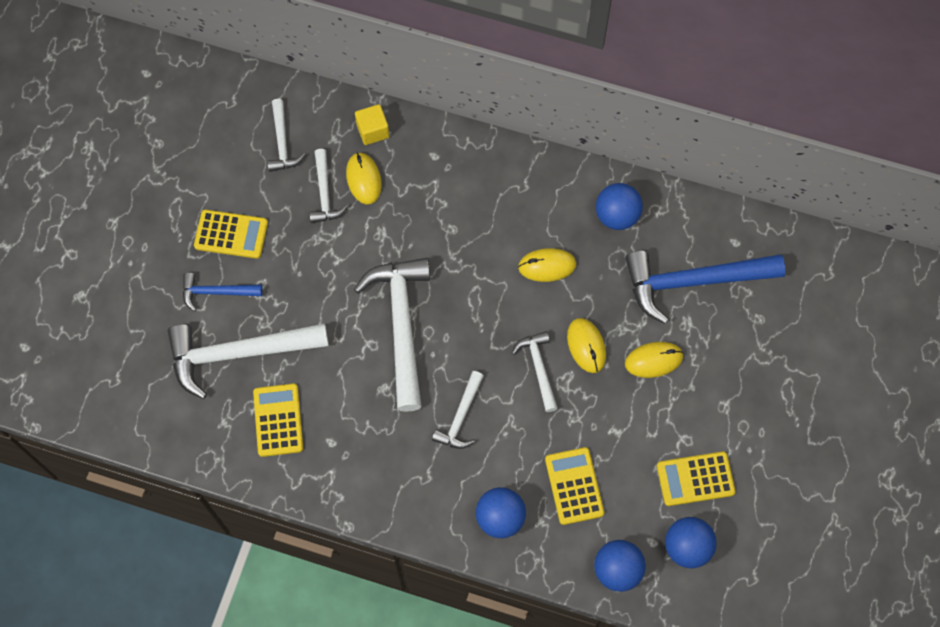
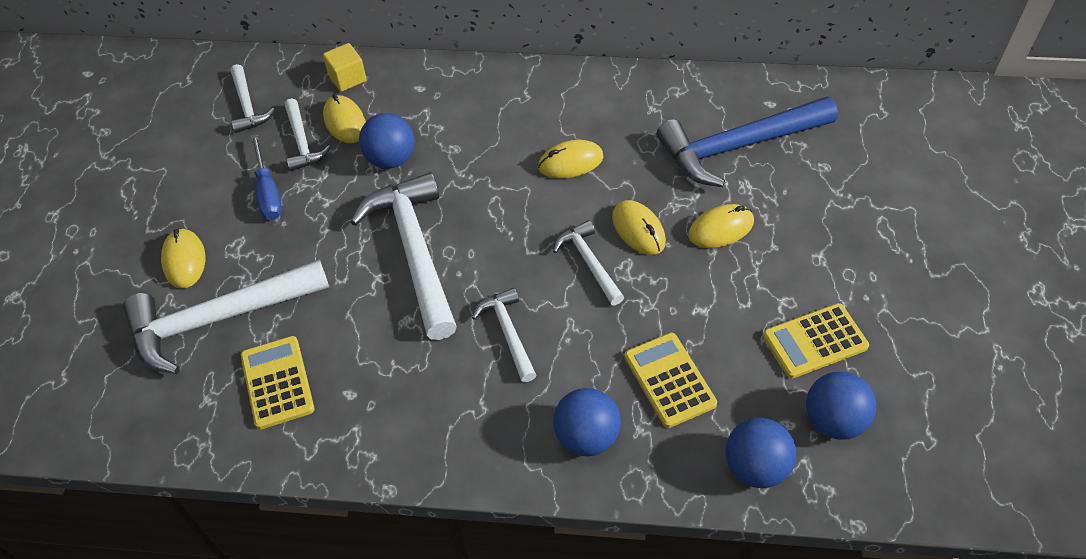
camera: 10 degrees left, 15 degrees down
blue hammer [183,273,262,312] -> yellow mouse [161,228,205,288]
yellow calculator [194,210,268,259] -> none
white hammer [432,371,484,449] -> white hammer turned 150 degrees clockwise [472,288,536,382]
blue ball [596,183,643,230] -> blue ball moved to [359,113,415,169]
none -> blue screwdriver [251,134,282,220]

